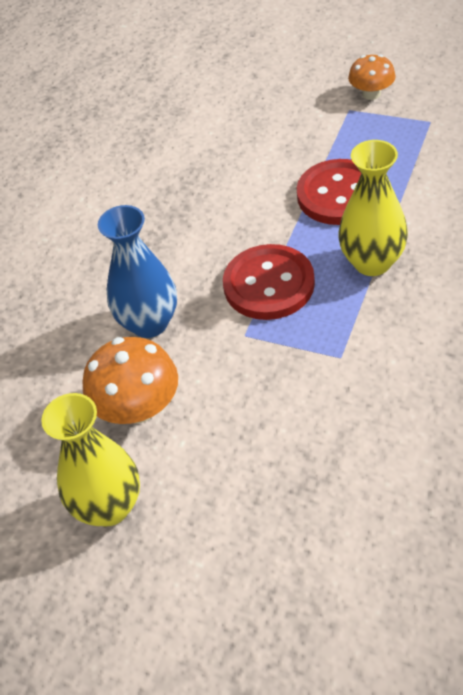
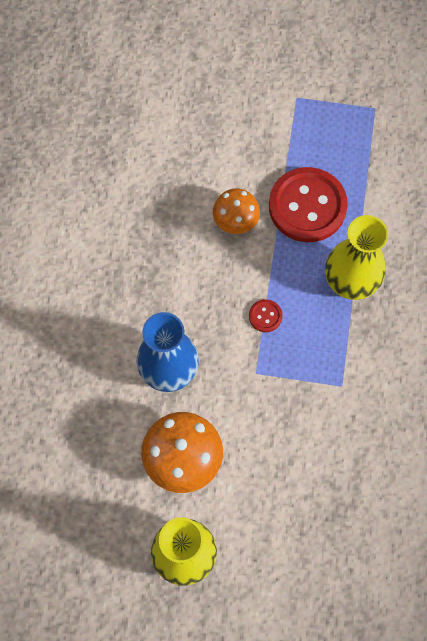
camera: 20 degrees left, 20 degrees up
red button [223,244,315,320] -> red button [249,299,283,332], size x0.41
orange mushroom [348,54,396,100] -> orange mushroom moved to [213,189,260,234]

